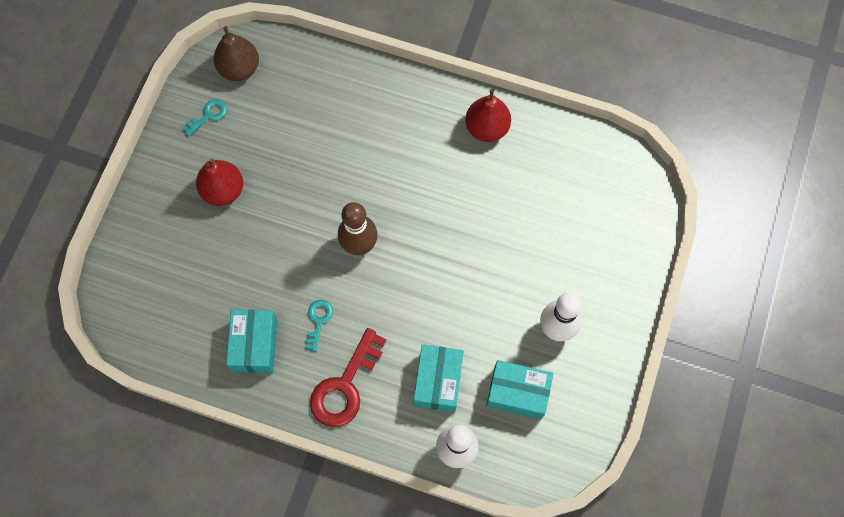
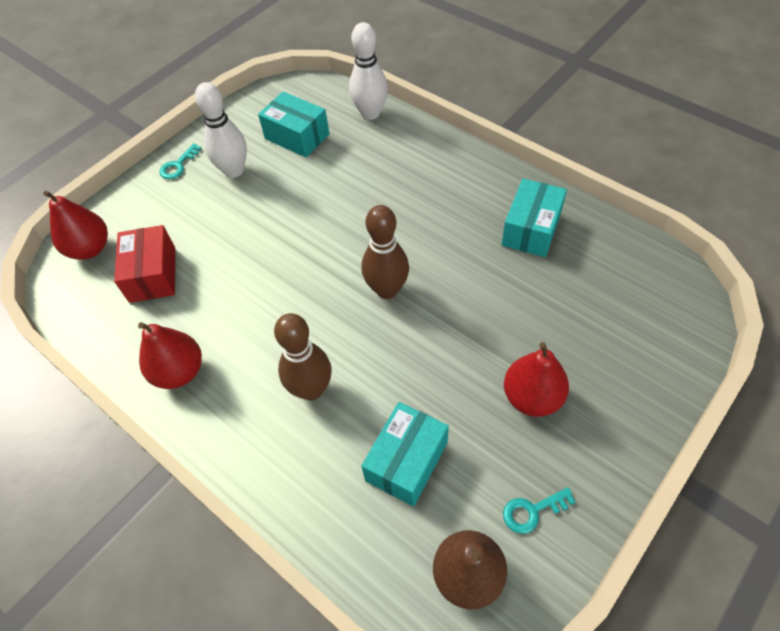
camera: 155 degrees left, 15 degrees down
turquoise key [306,300,333,351] -> turquoise key moved to [160,143,202,179]
red key [310,328,386,427] -> none
turquoise box [414,344,464,412] -> turquoise box moved to [361,402,449,506]
none -> red pear [43,191,108,260]
none -> red box [114,225,175,303]
none -> brown bowling pin [274,313,331,400]

